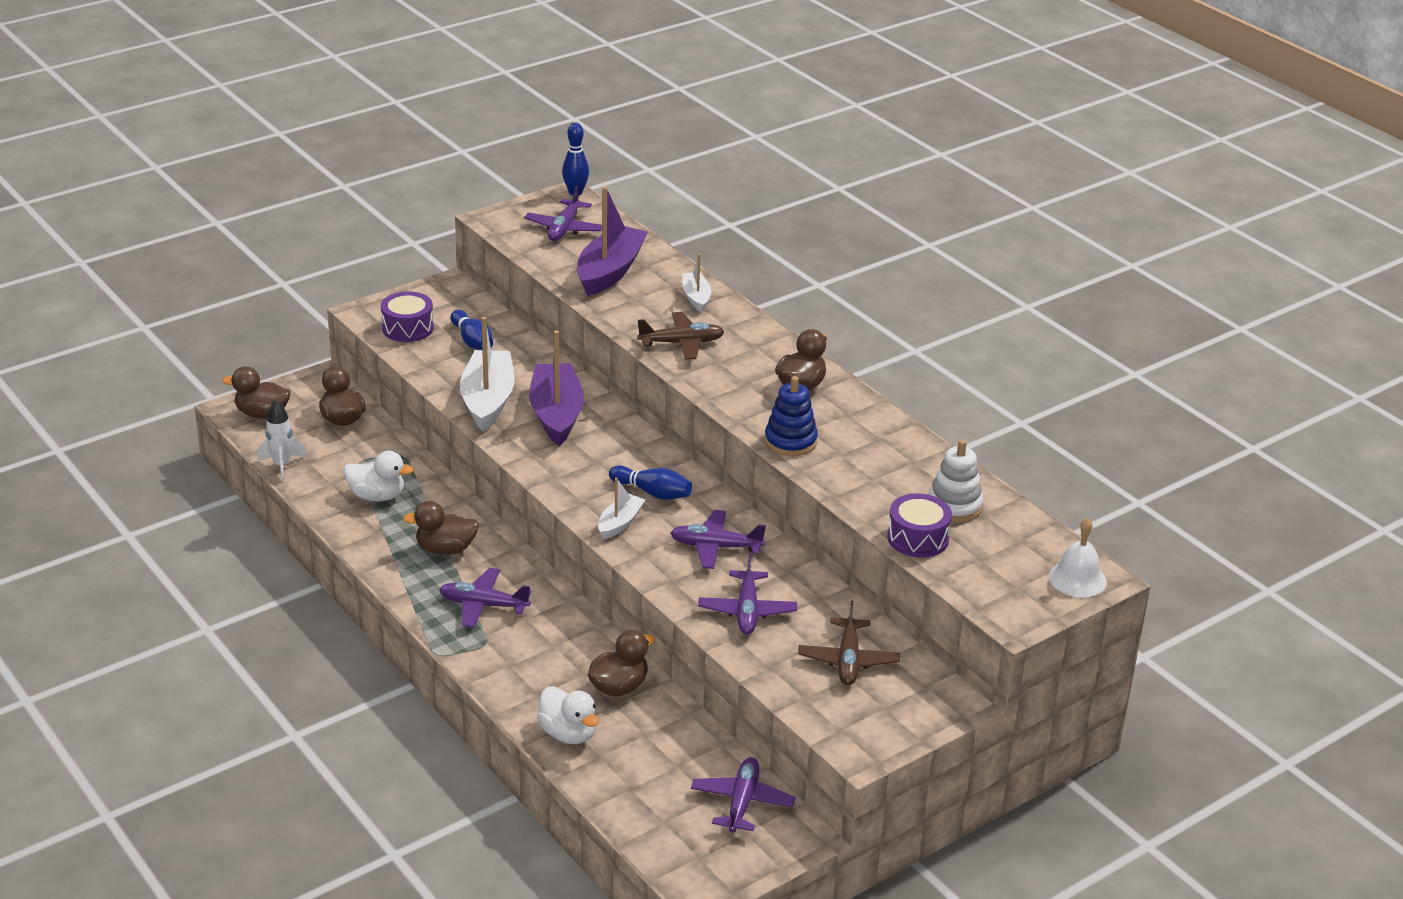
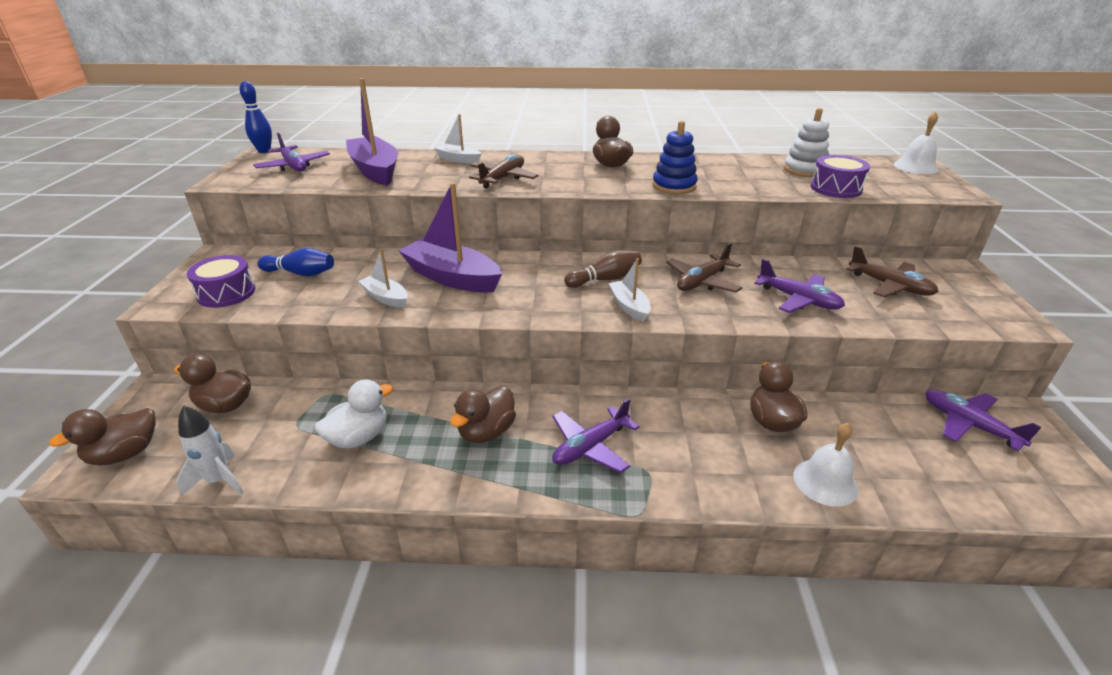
camera: 50 degrees left, 0 degrees up
white boat [460,317,515,432] -> white boat [358,249,408,308], size x0.53
white duck [537,686,599,744] -> white bell [793,423,858,507]
blue bowling pin [609,465,692,500] -> brown bowling pin [564,250,642,288]
purple plane [671,510,766,569] -> brown plane [666,242,742,293]

